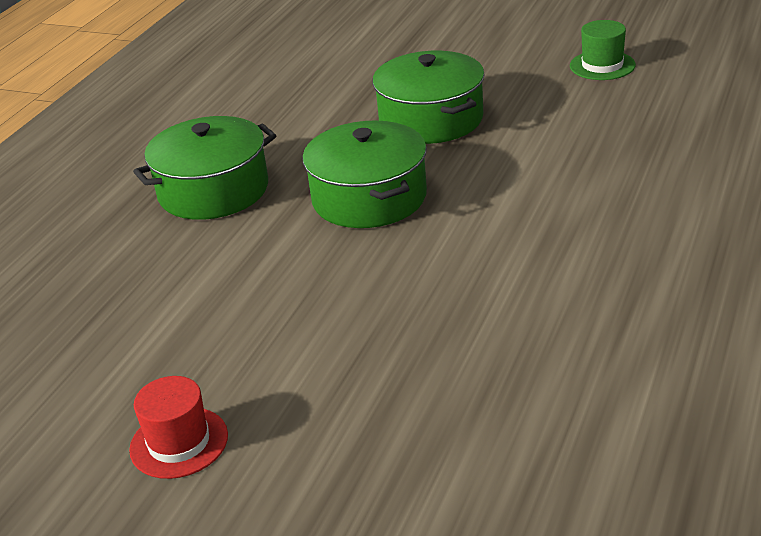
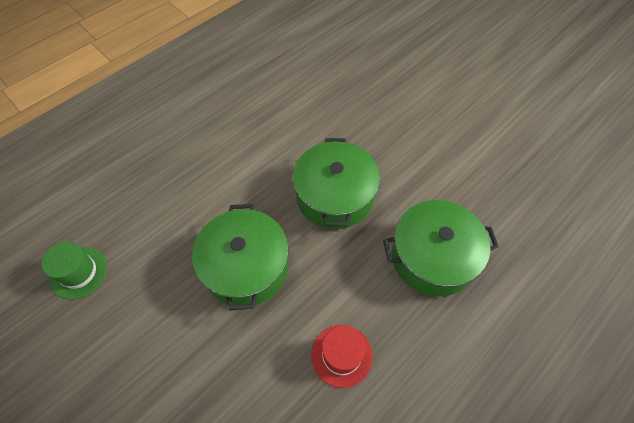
camera: 160 degrees left, 25 degrees up
red hat [129,376,228,479] -> red hat moved to [311,325,373,388]

